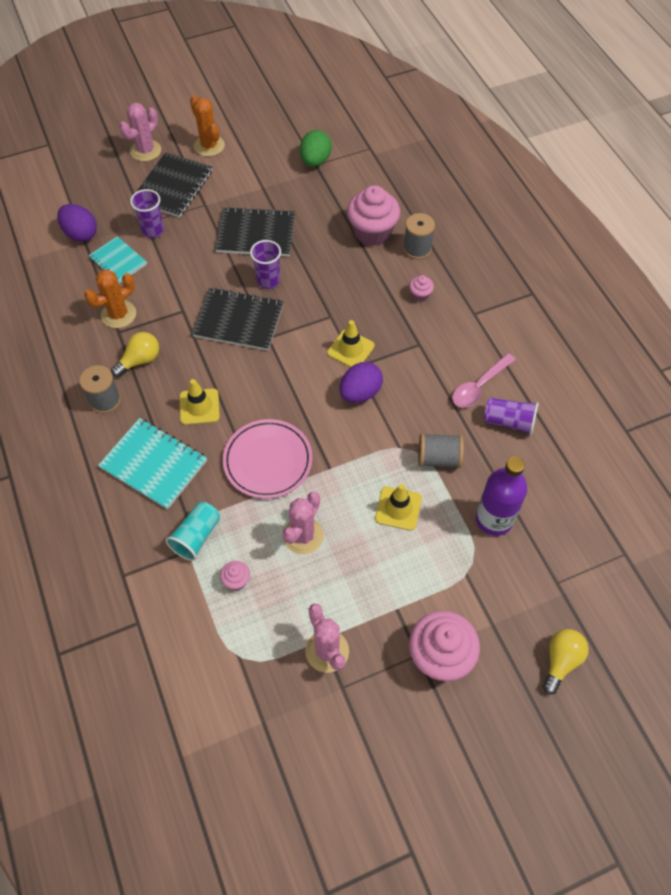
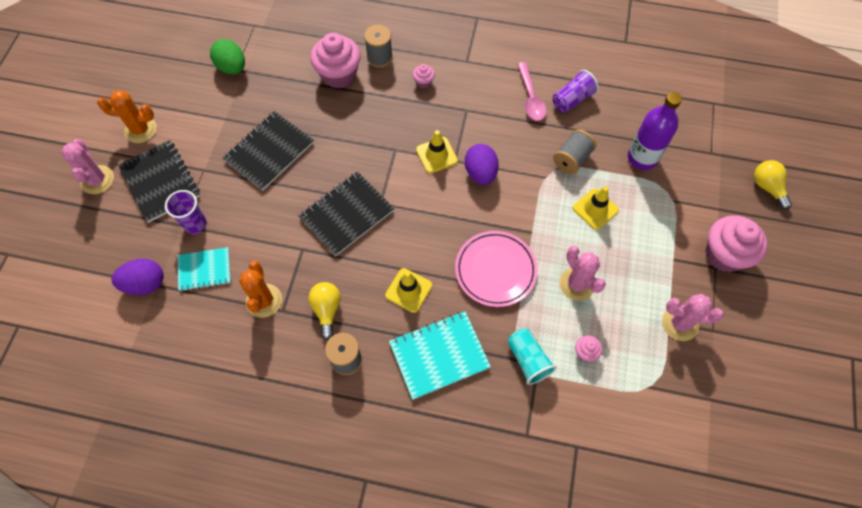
camera: 55 degrees left, 5 degrees up
purple cup [250,240,281,289] -> none

